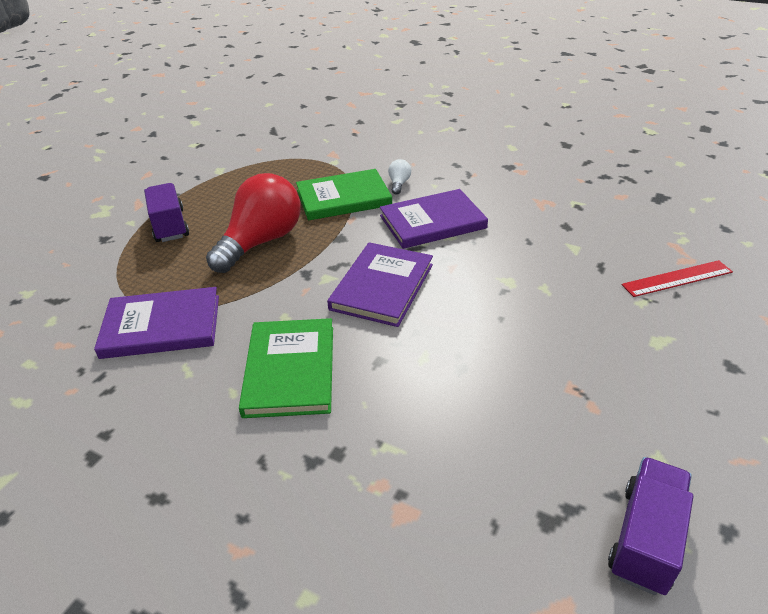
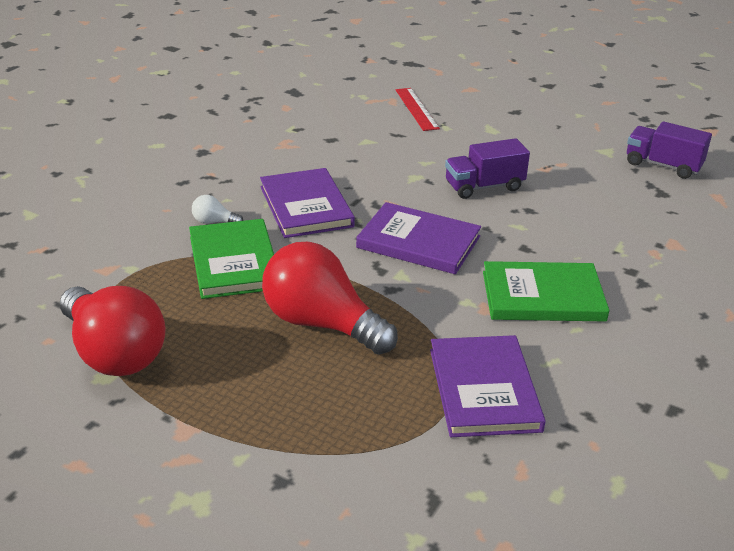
camera: 90 degrees left, 5 degrees down
purple truck [144,183,189,242] -> purple truck moved to [445,138,530,199]
none -> red light bulb [60,286,166,376]

